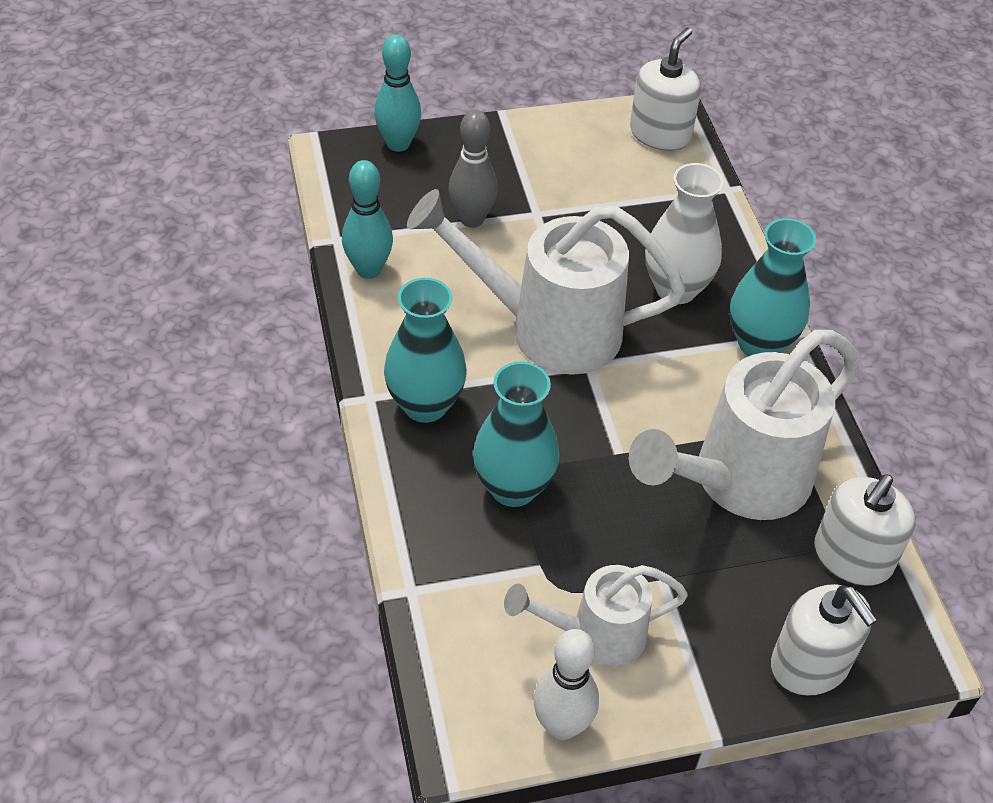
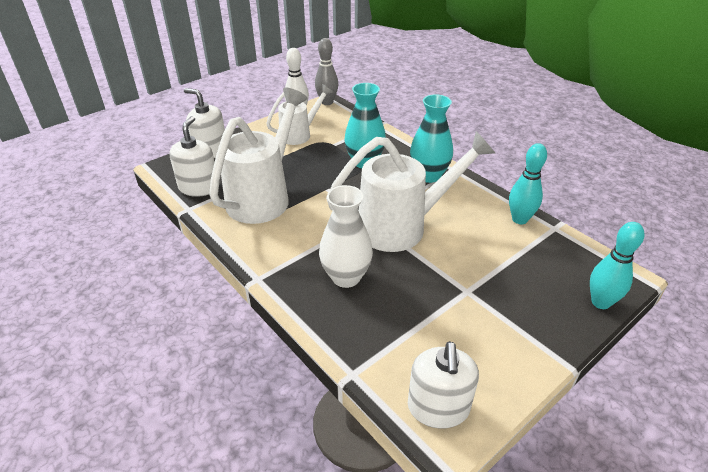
camera: 155 degrees right, 10 degrees down
grey bowling pin [449,110,498,228] -> grey bowling pin moved to [315,38,338,105]
turquoise vase [730,218,816,356] -> none

